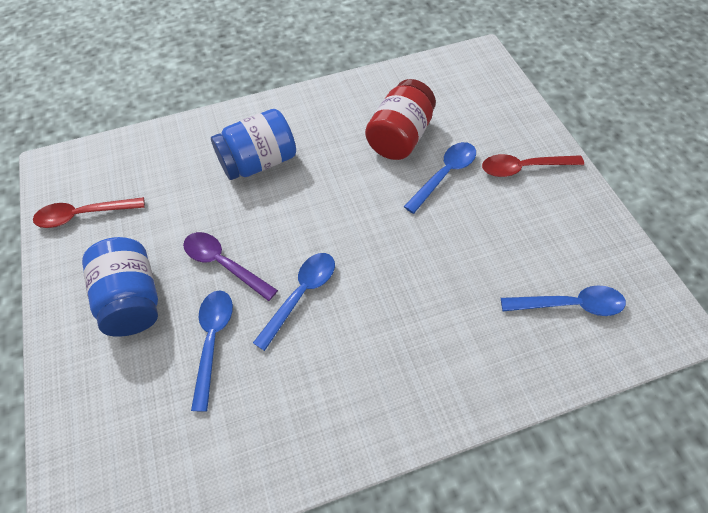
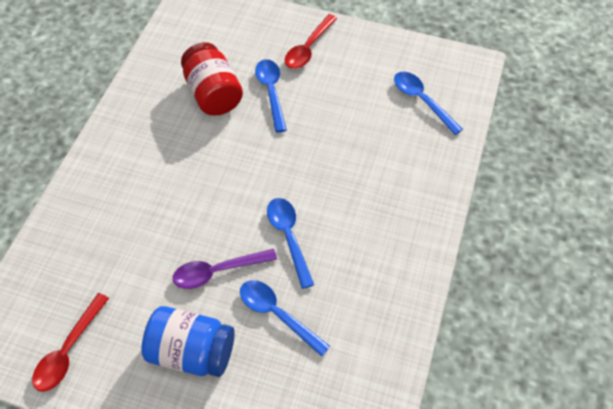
camera: 55 degrees left, 0 degrees up
blue jar [211,109,296,180] -> none
blue spoon [501,286,626,316] -> blue spoon turned 75 degrees counterclockwise [394,72,463,135]

